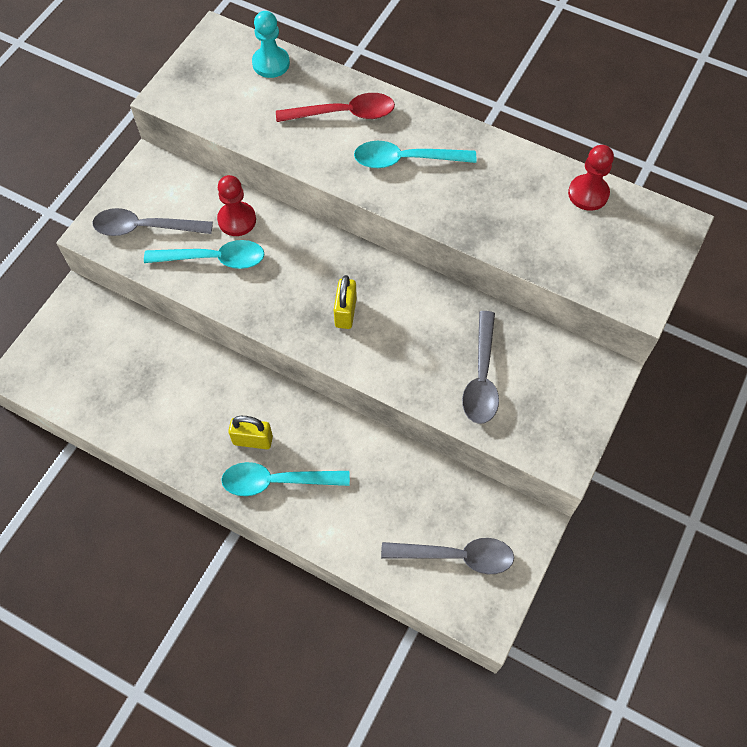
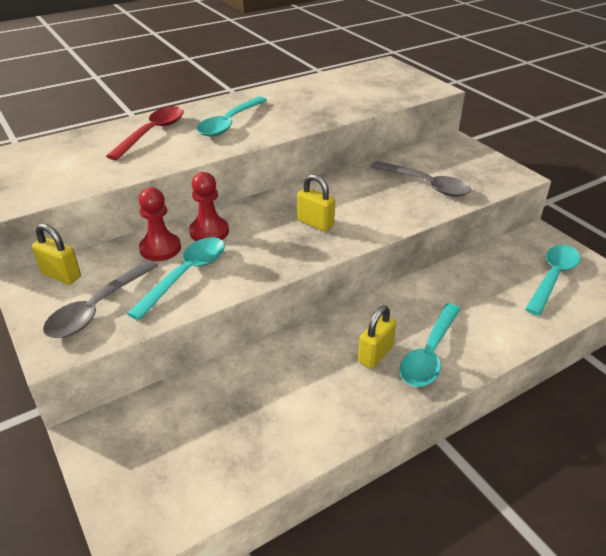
camera: 60 degrees left, 25 degrees down
turquoise pawn [252,11,290,78] -> none
grey spoon [381,538,514,574] -> turquoise spoon [525,245,580,316]
red pawn [568,145,614,211] -> red pawn moved to [189,172,229,241]
none -> yellow padlock [32,223,81,285]

